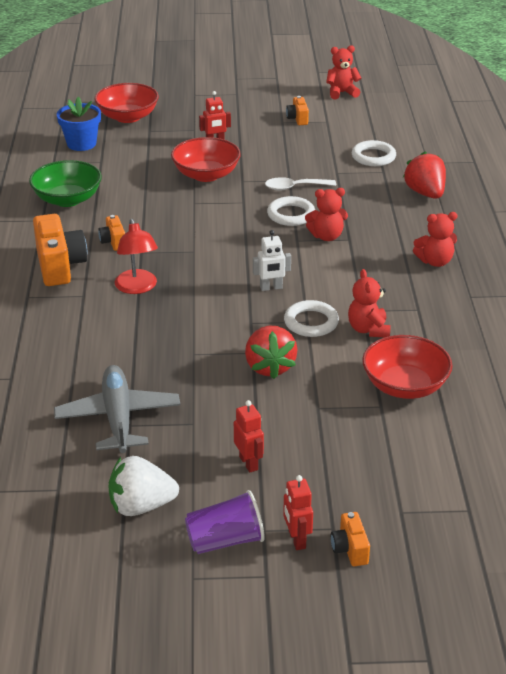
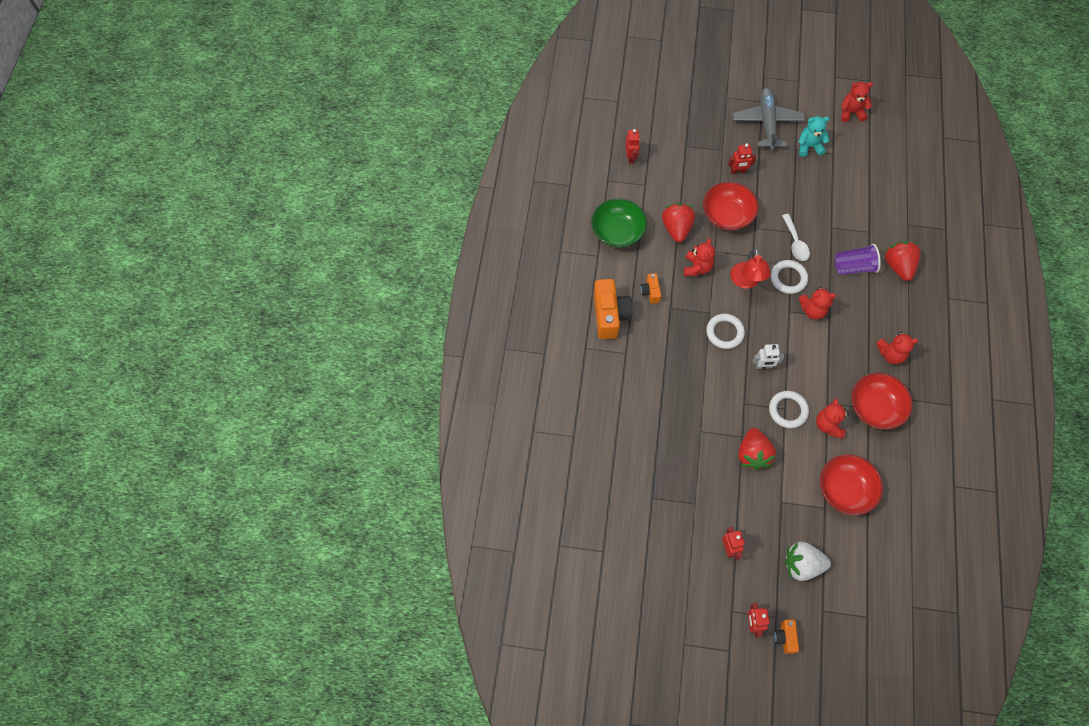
camera: 10 degrees right, 30 degrees up
grey plane [54,365,180,453] -> grey plane moved to [733,88,805,150]
blue flower pot [57,97,101,151] -> red robot [625,129,640,163]
red bowl [95,83,159,123] -> red bowl moved to [851,373,913,430]
white strawberry [108,456,179,516] -> white strawberry moved to [785,542,831,581]
red lamp [115,219,158,294] -> red lamp moved to [730,248,771,289]
purple cup [185,490,265,554] -> purple cup moved to [835,244,881,275]
white spoon [265,177,336,191] -> white spoon turned 105 degrees counterclockwise [782,214,810,261]
orange camera [286,96,309,125] -> turquoise teddy bear [798,116,830,157]
white ring [352,140,396,166] -> white ring moved to [706,314,745,349]
none -> red strawberry [662,203,695,242]
none -> red teddy bear [683,238,715,276]

